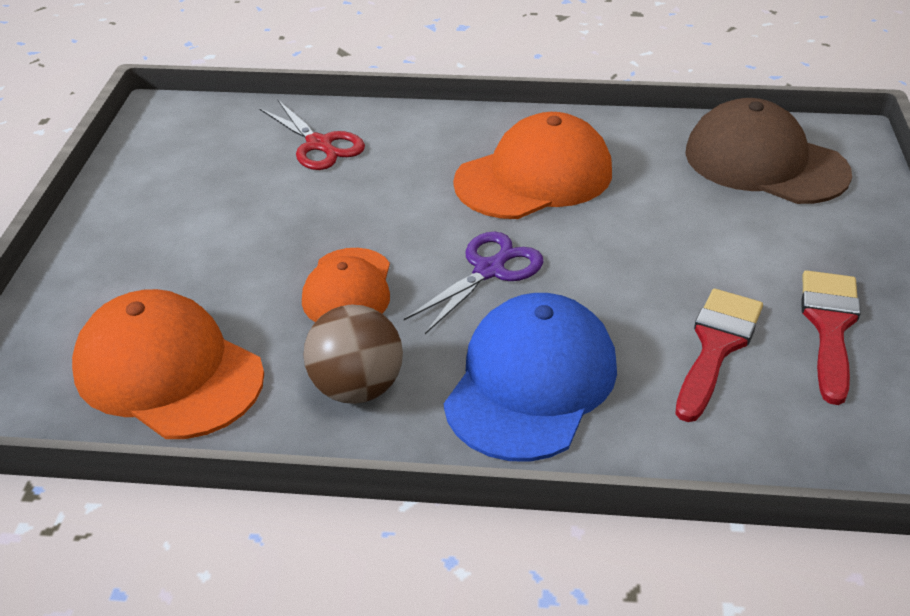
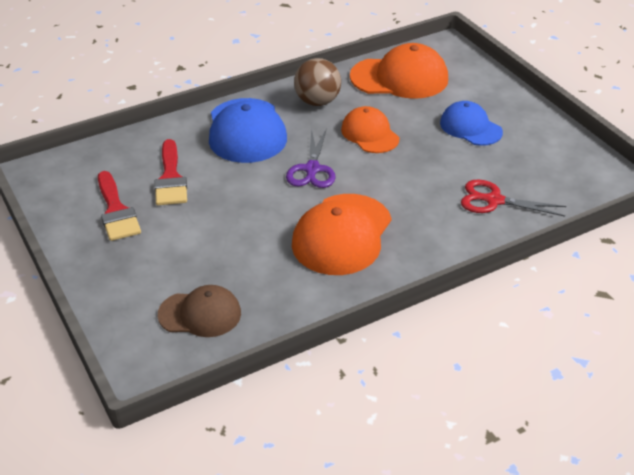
camera: 145 degrees right, 0 degrees up
brown cap [685,98,852,204] -> brown cap [158,285,241,337], size x0.63
none -> blue cap [440,101,503,146]

